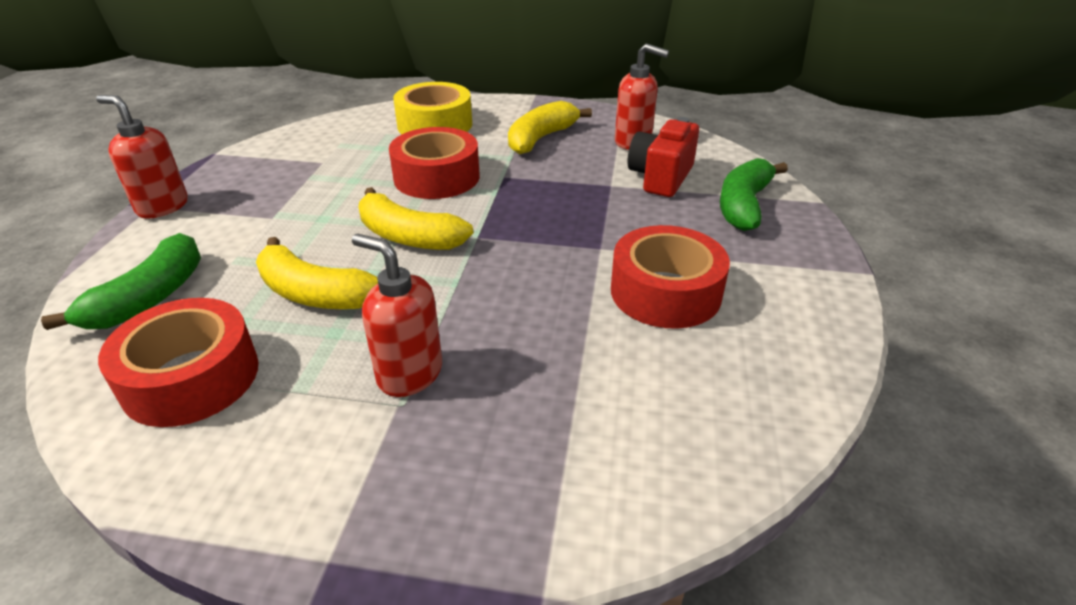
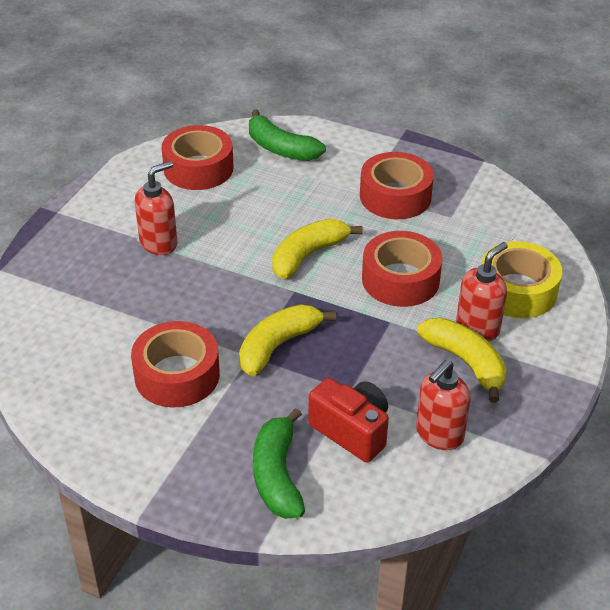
camera: 105 degrees right, 5 degrees up
red soap dispenser [96,95,188,219] -> red soap dispenser moved to [456,242,508,342]
yellow banana [256,237,378,309] -> yellow banana moved to [239,304,336,376]
green banana [720,158,788,231] -> green banana turned 135 degrees counterclockwise [253,408,305,519]
none -> red tape [360,152,434,219]

